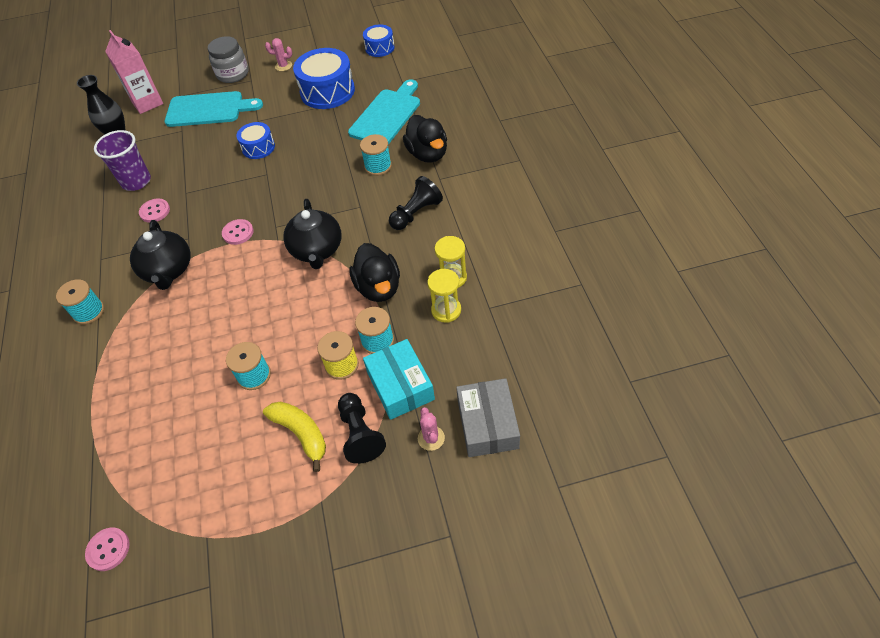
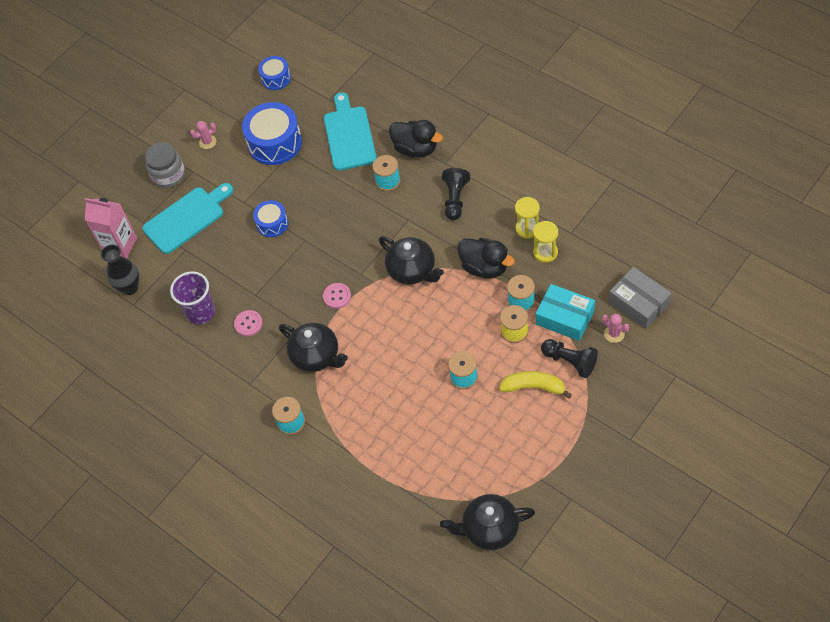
camera: 35 degrees left, 5 degrees up
pink button [85,528,130,571] -> black teapot [440,494,535,550]

